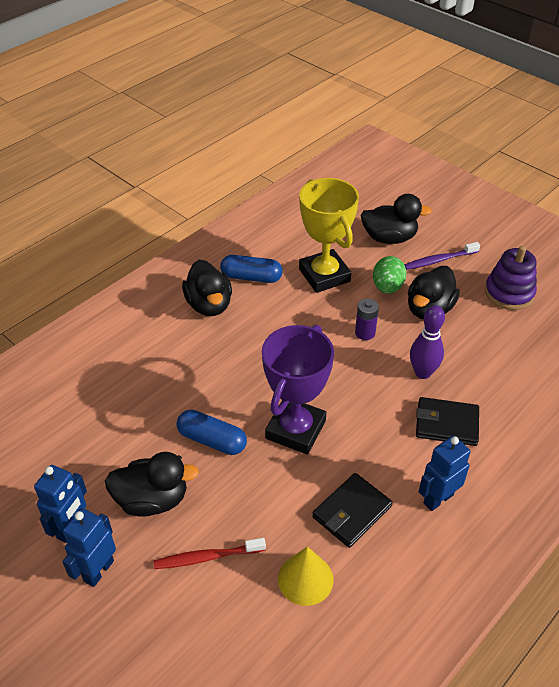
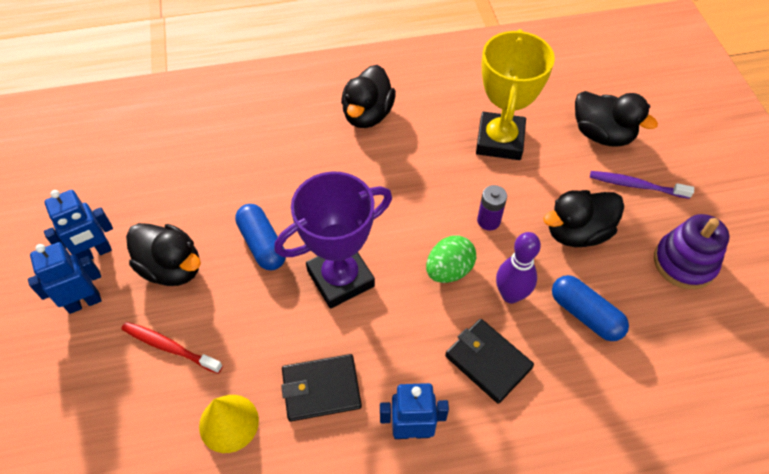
camera: 35 degrees right, 10 degrees up
blue capsule [220,255,283,283] -> blue capsule moved to [552,275,629,341]
green egg [373,256,407,294] -> green egg moved to [426,235,476,283]

